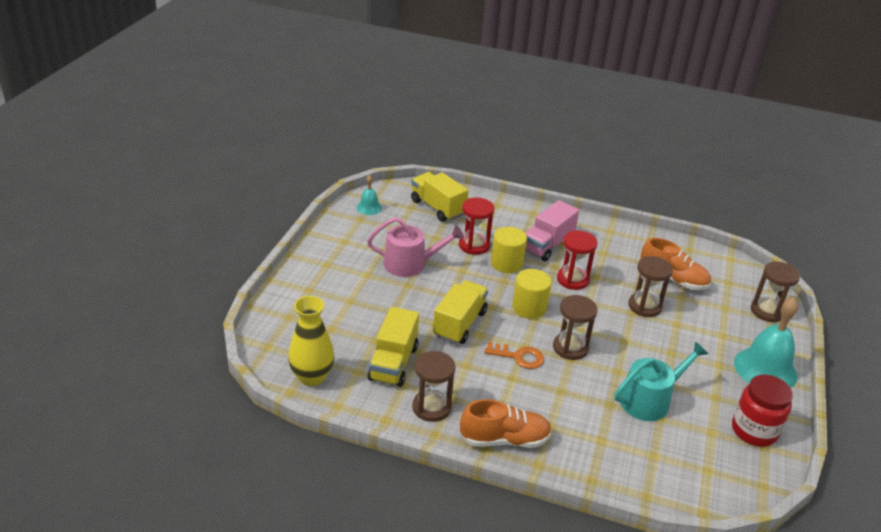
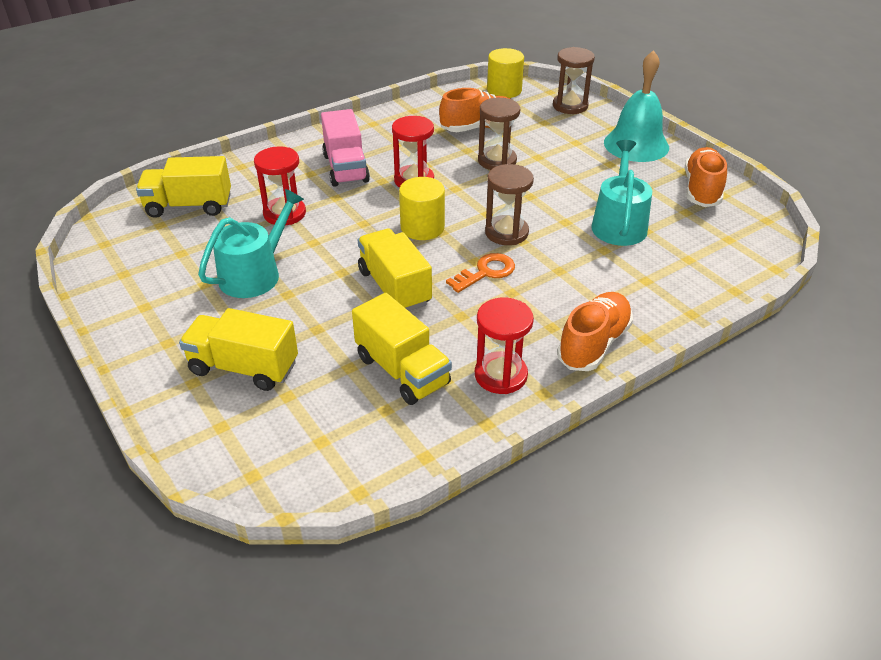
camera: 50 degrees left, 5 degrees up
yellow vase [288,296,334,386] -> none
turquoise bell [357,175,382,215] -> none
pink watering can [367,217,464,277] -> turquoise watering can [198,189,304,298]
brown hourglass [412,351,456,422] -> red hourglass [475,298,534,394]
yellow cylinder [491,227,527,273] -> yellow cylinder moved to [487,48,524,98]
red jar [732,375,793,447] -> orange shoe [684,147,727,207]
none -> yellow truck [179,308,298,391]

